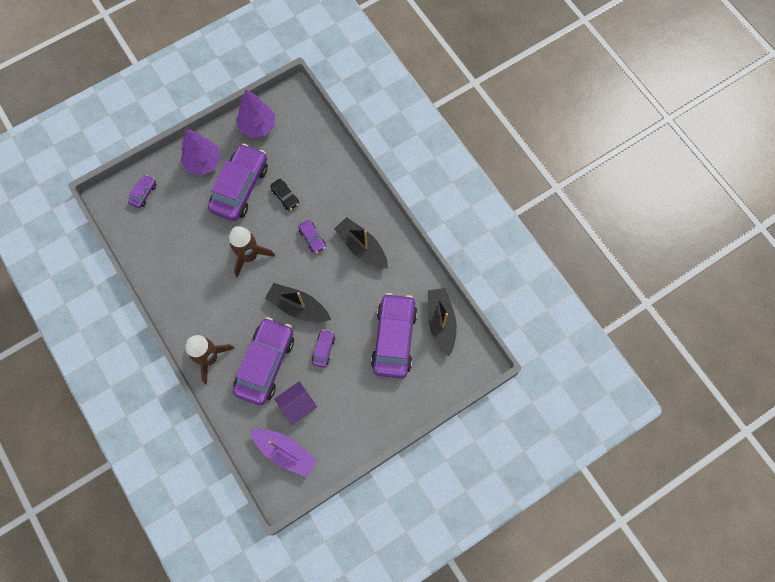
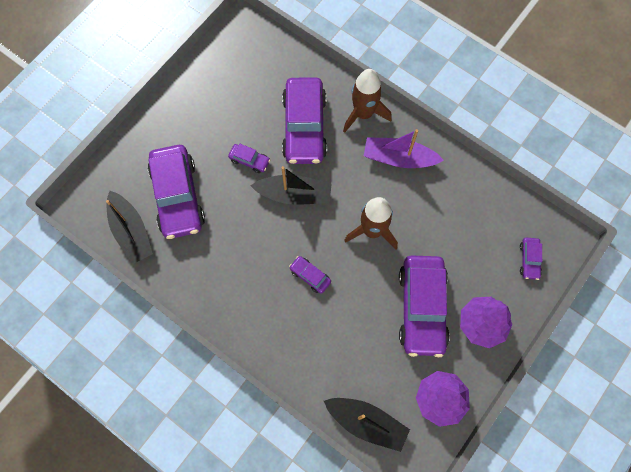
camera: 160 degrees right, 0 degrees up
purple boat [250,429,317,477] -> purple boat moved to [364,129,444,168]
black car [270,179,299,211] -> none
purple house [275,381,317,425] -> none
purple car [312,330,335,367] -> purple car turned 60 degrees counterclockwise [228,144,270,173]
black boat [334,217,388,268] -> black boat moved to [324,398,410,452]

